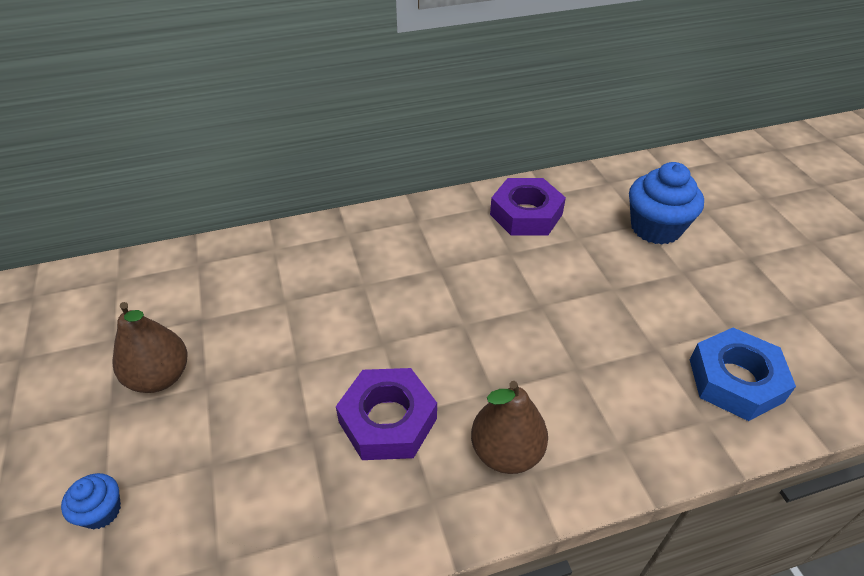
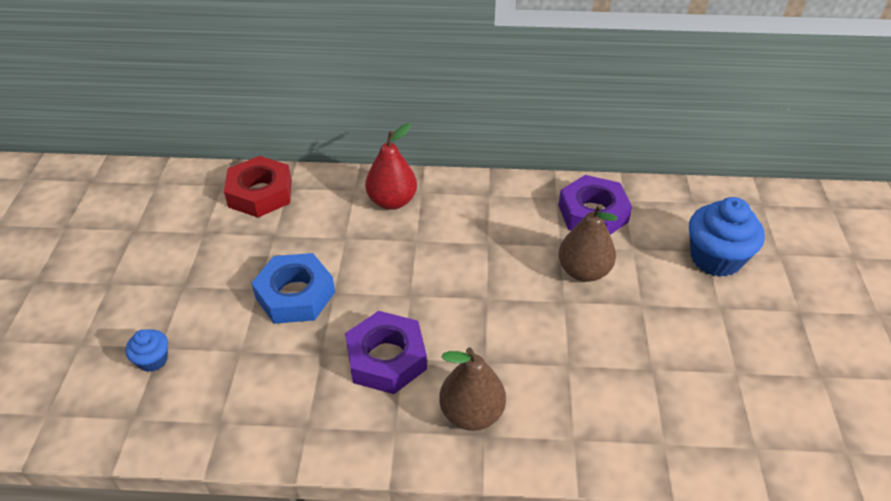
camera: 20 degrees right, 0 degrees up
brown pear [112,302,187,393] -> brown pear moved to [558,204,618,282]
blue nut [690,328,796,421] -> blue nut moved to [251,253,335,324]
none -> red nut [224,156,292,218]
none -> red pear [365,123,417,210]

